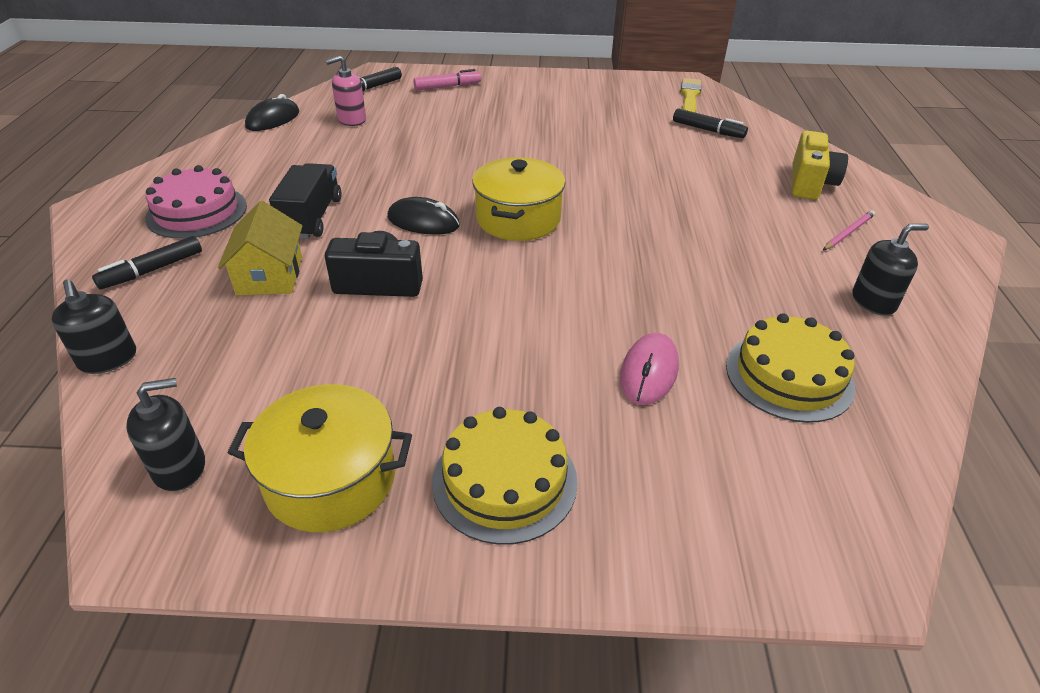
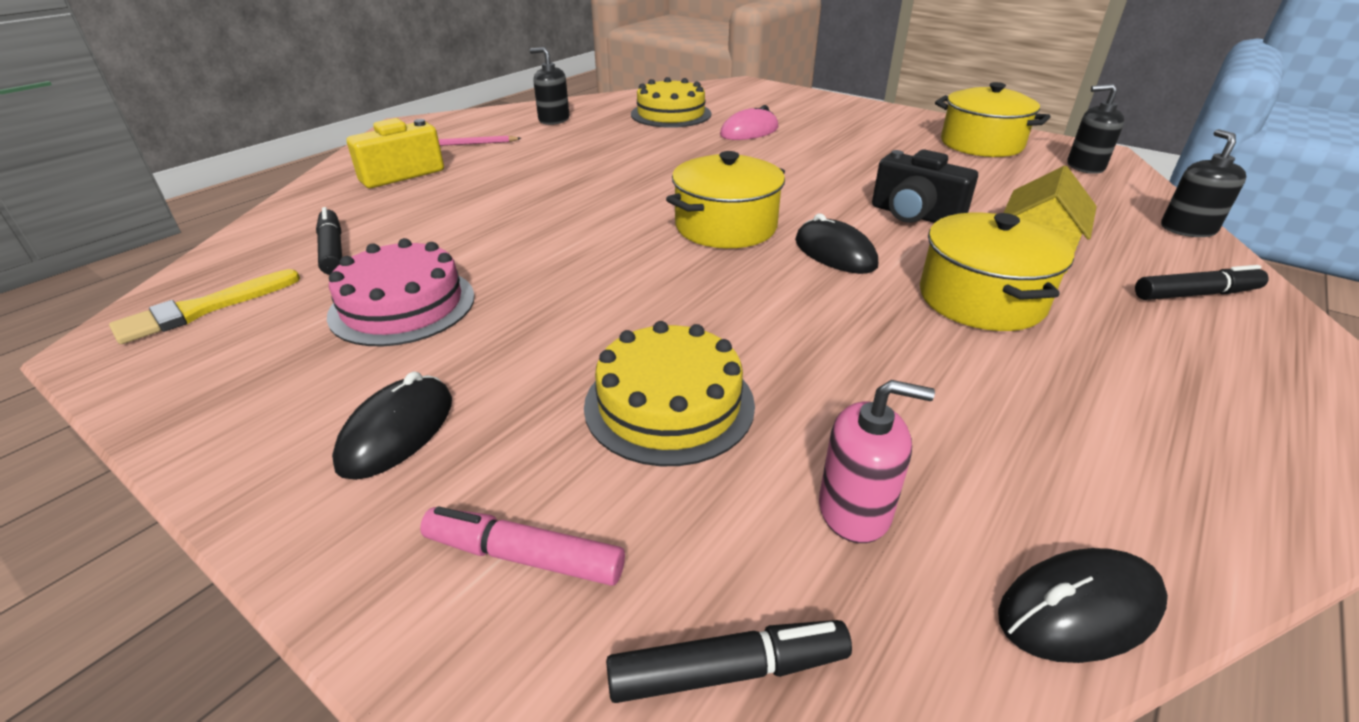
camera: 145 degrees left, 5 degrees down
pink cake [145,165,247,239] -> pink cake moved to [327,238,475,346]
black truck [269,163,342,239] -> yellow pot [920,213,1074,331]
yellow cake [432,407,578,545] -> yellow cake moved to [584,321,755,466]
none -> black mouse [332,371,452,480]

